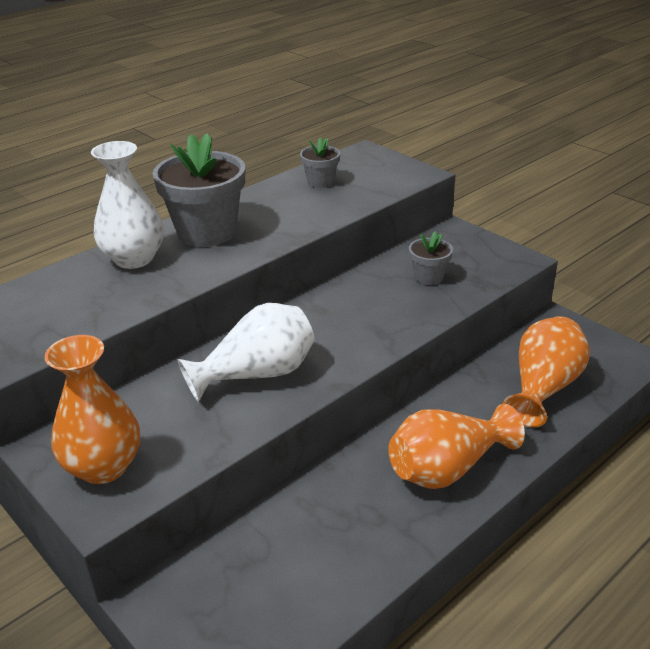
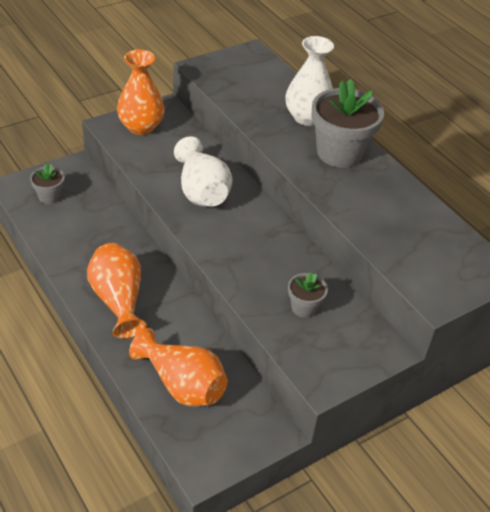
camera: 95 degrees right, 10 degrees up
grey flower pot [300,137,340,188] -> grey flower pot moved to [30,164,65,204]

